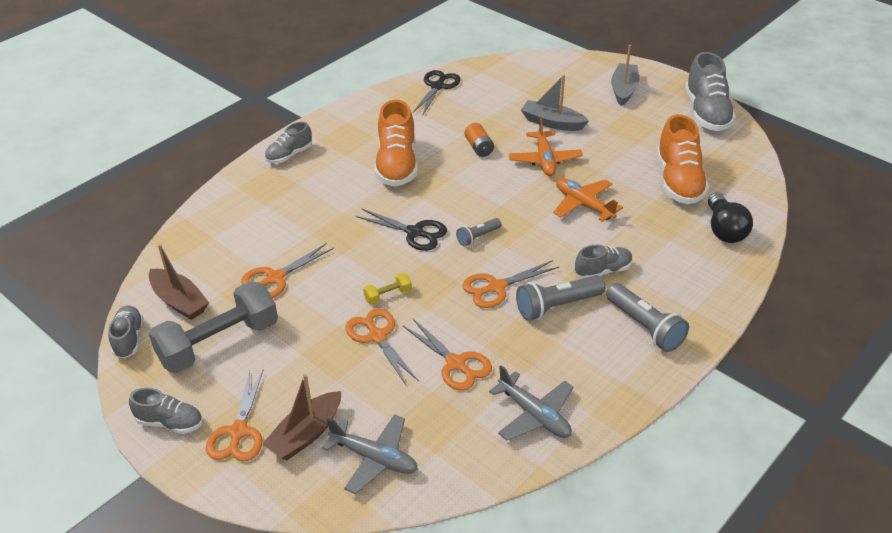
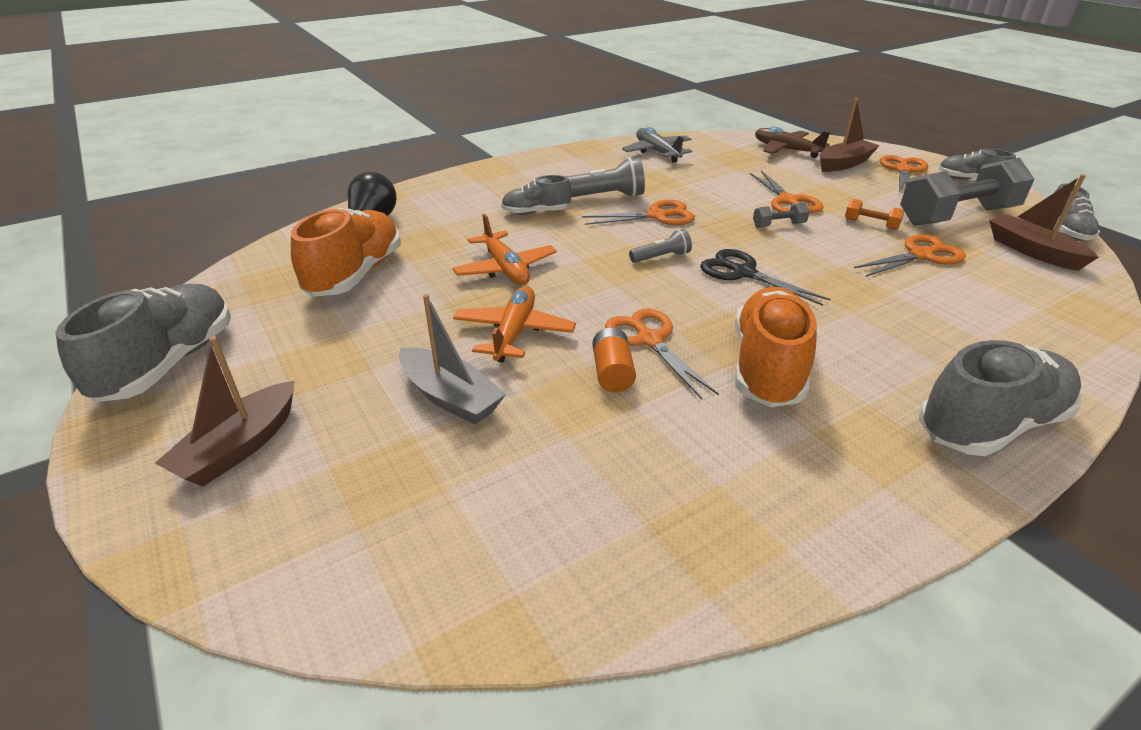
camera: 165 degrees left, 5 degrees down
grey shoe [265,122,312,163] -> grey shoe [919,340,1081,456], size x1.75
grey plane [322,414,418,494] -> brown plane [755,127,830,158]
yellow dumbbell [363,273,412,305] -> grey dumbbell [753,203,809,228]
orange scissors [402,318,492,391] -> orange scissors moved to [605,309,719,399]
black scissors [413,70,461,116] -> none
grey flashlight [606,283,689,352] -> none
grey boat [611,45,640,106] -> brown boat [155,336,295,486]
none -> orange dumbbell [845,199,904,230]

